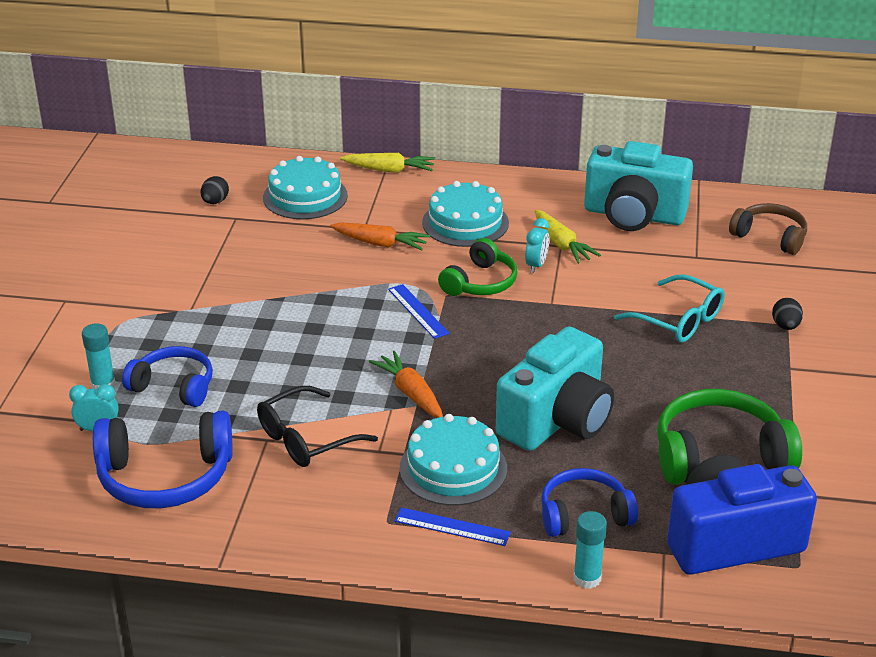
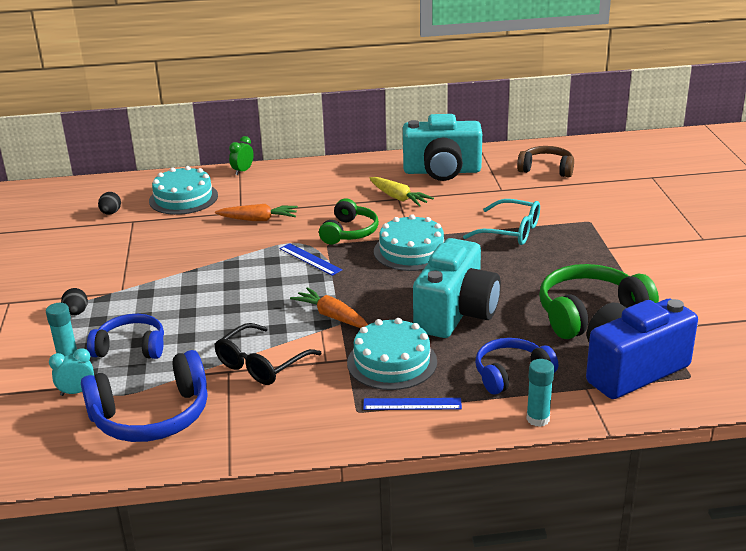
camera: 15 degrees left, 5 degrees down
yellow carrot [340,153,435,173] -> green clock [229,136,254,175]
turquoise cake [422,181,509,247] -> turquoise cake moved to [374,214,444,271]
turquoise clock [525,218,549,273] -> none
black egg [772,298,803,330] -> black egg moved to [61,288,88,315]

